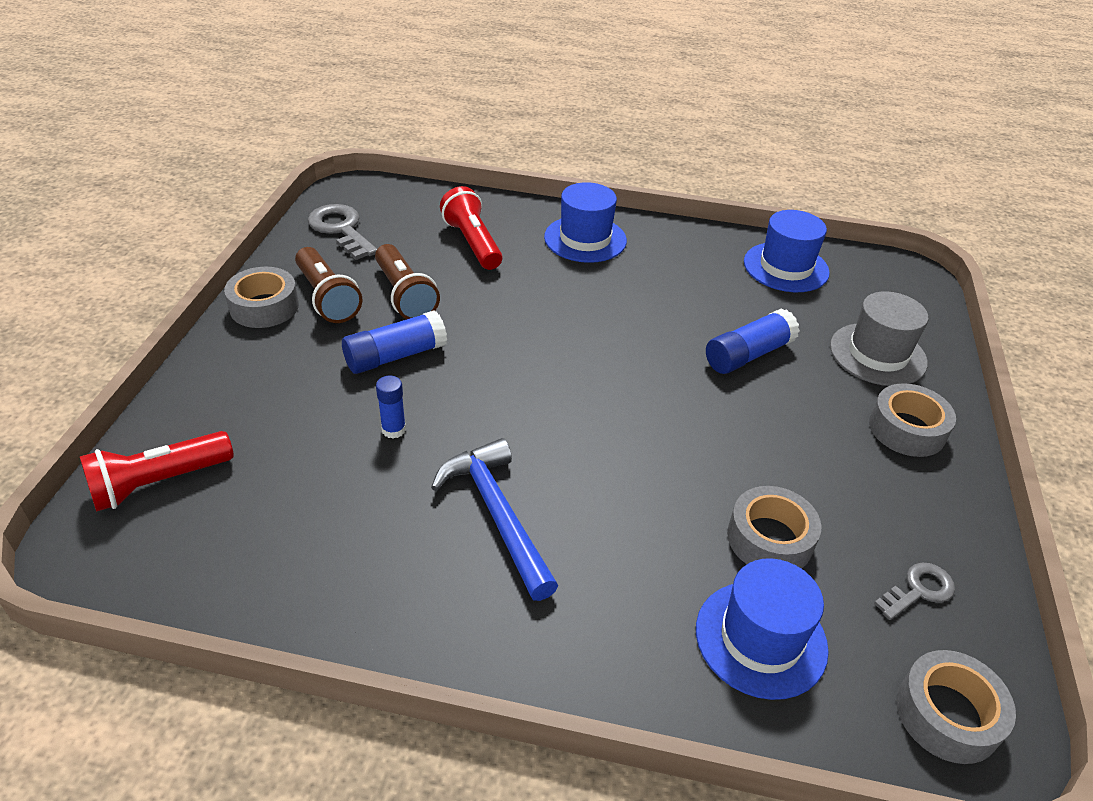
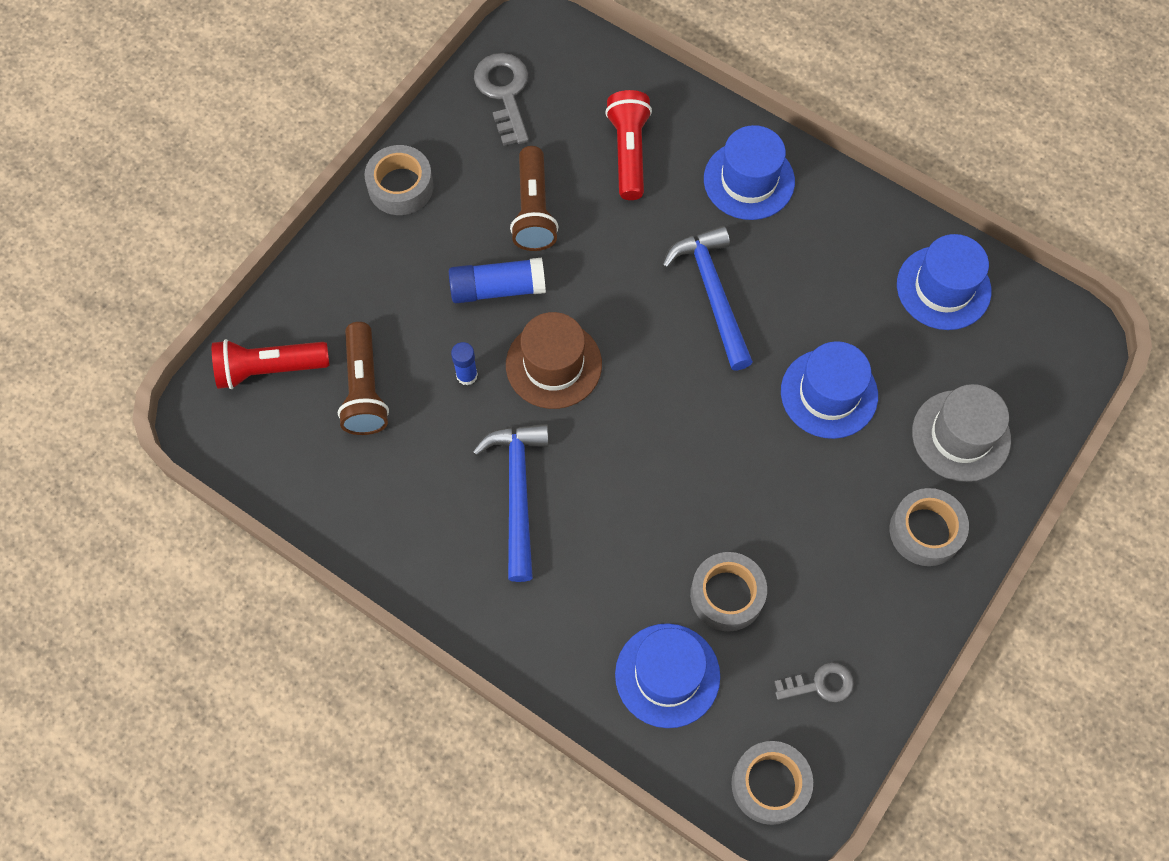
camera: 25 degrees right, 25 degrees up
brown flashlight [295,247,362,323] -> brown flashlight moved to [338,322,389,435]
blue glue stick [706,308,800,374] -> blue hat [781,341,878,439]
none -> brown hat [506,312,602,409]
none -> blue hammer [662,226,753,371]

